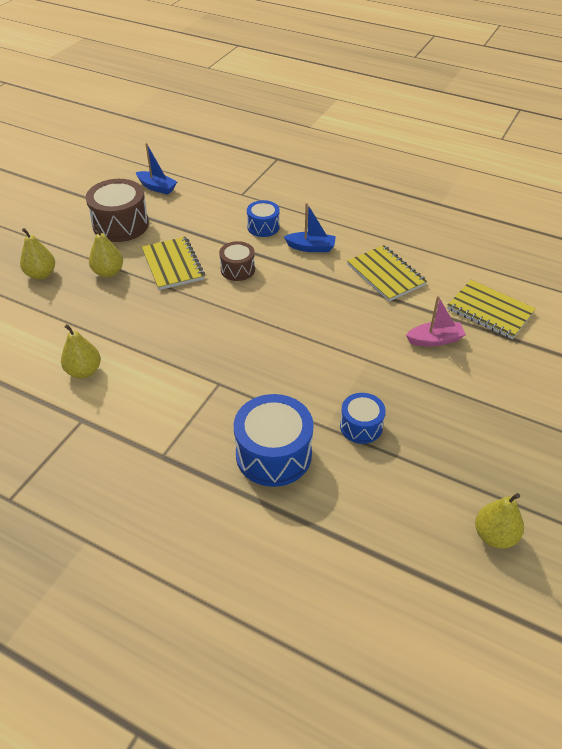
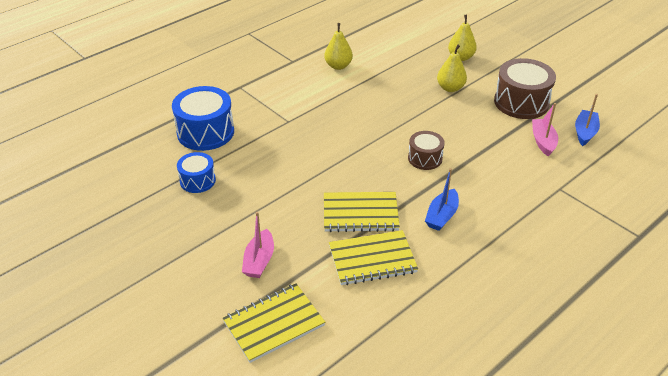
camera: 110 degrees right, 5 degrees down
blue boat [136,143,177,195] -> blue boat turned 150 degrees clockwise [575,94,600,146]
yellow notebook [142,237,205,290] -> yellow notebook moved to [324,192,400,232]
blue drum [247,200,280,237] -> none
yellow pear [475,493,524,549] -> none
none -> pink boat [532,103,558,157]

